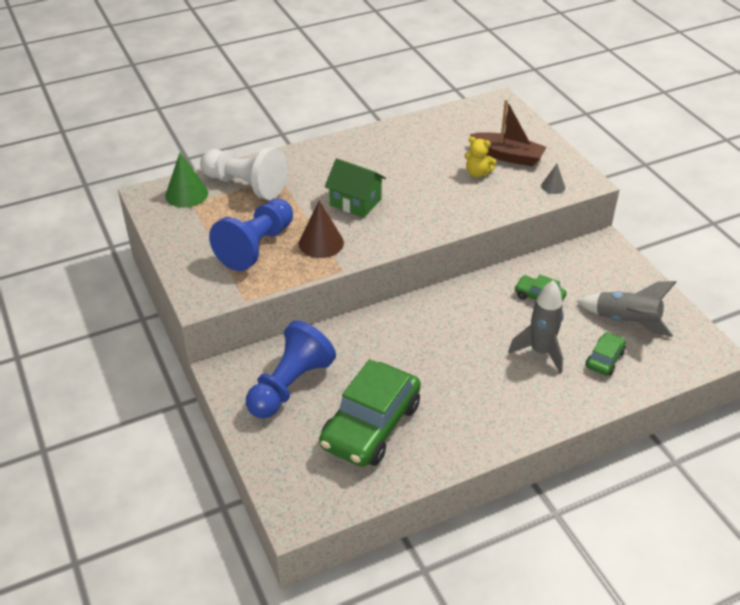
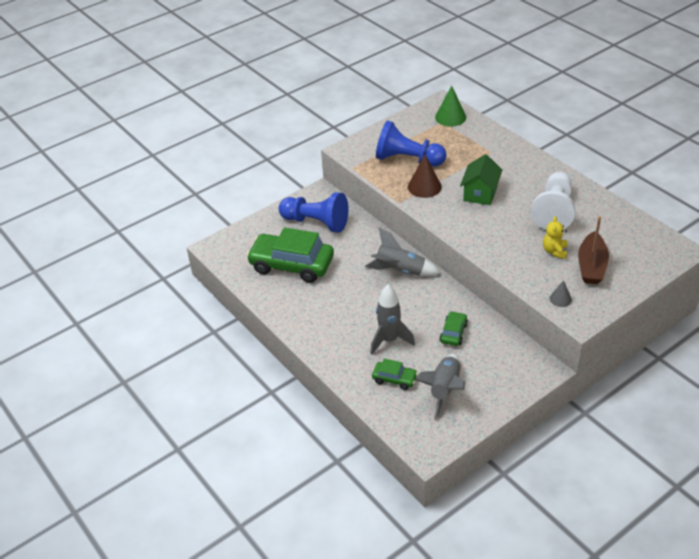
camera: 80 degrees right, 0 degrees up
white pawn [200,148,287,200] -> white pawn moved to [531,172,575,230]
none -> grey rocket [365,228,441,276]

